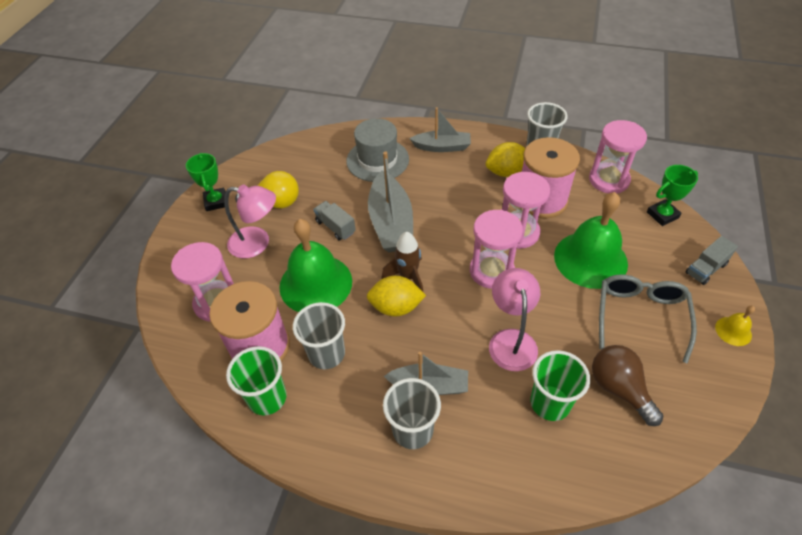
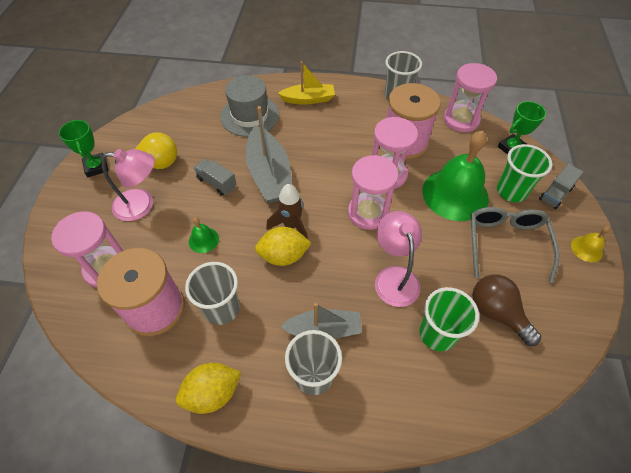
camera: 10 degrees left, 5 degrees up
green cup [226,346,287,415] -> green cup moved to [497,144,552,202]
green bell [279,219,352,312] -> green bell [189,217,219,253], size x0.43
grey boat [409,107,471,152] -> yellow boat [278,61,335,104]
yellow lemon [486,142,525,177] -> yellow lemon moved to [176,363,241,414]

